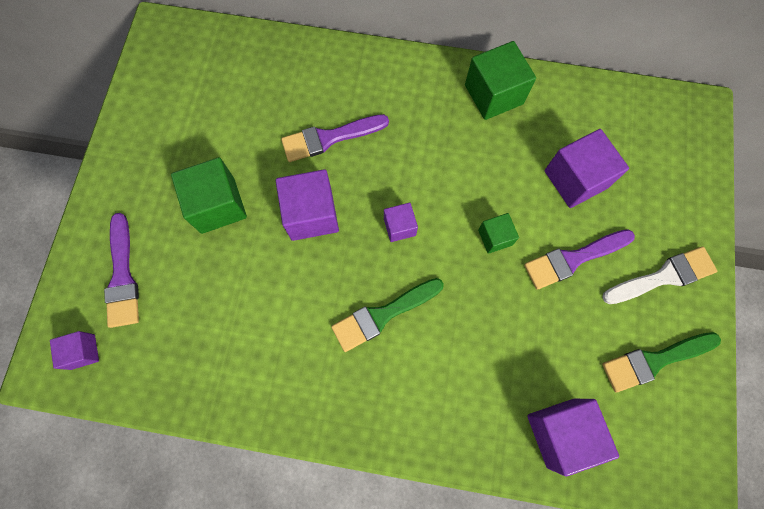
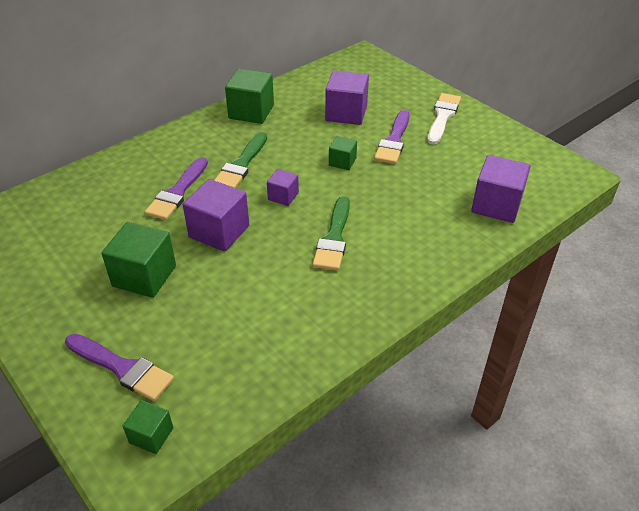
camera: 50 degrees left, 30 degrees down
purple cube [50,331,99,370] -> green cube [123,400,173,454]
green brush [602,332,721,392] -> green brush moved to [214,132,267,188]

